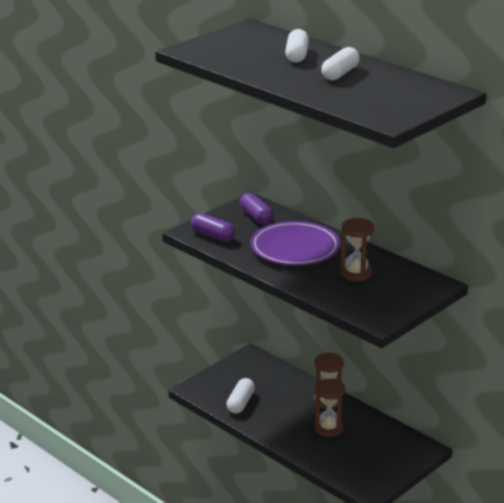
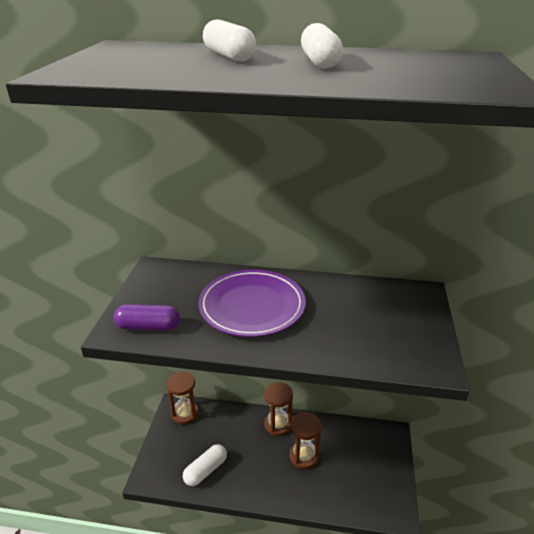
camera: 35 degrees left, 5 degrees up
white capsule [226,378,255,414] -> white capsule turned 60 degrees clockwise [183,444,227,486]
purple capsule [240,193,274,225] -> none
brown hourglass [340,218,375,281] -> brown hourglass moved to [167,371,199,425]

